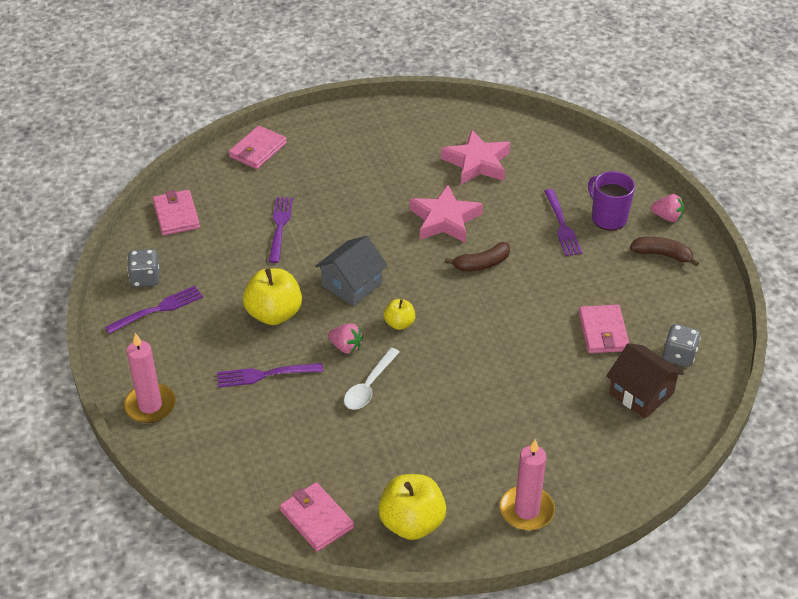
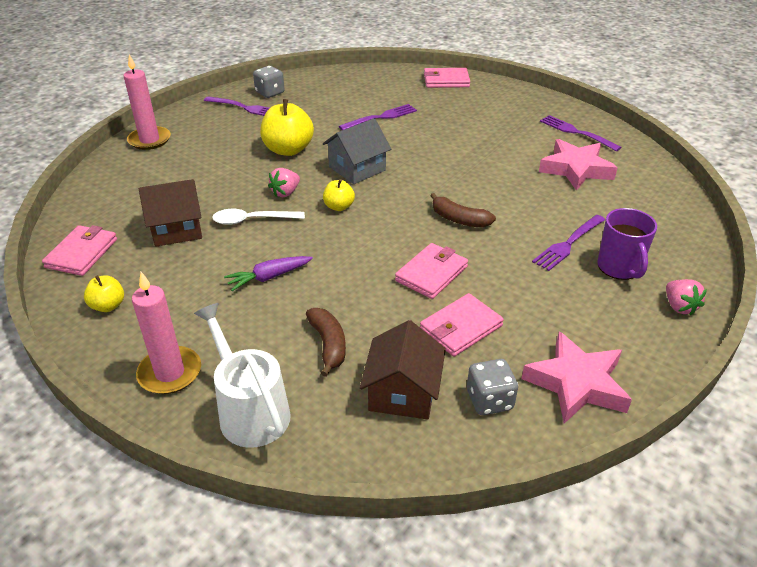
camera: 55 degrees right, 5 degrees down
pink wallet [153,190,200,236] -> pink wallet moved to [395,243,468,299]
purple fork [217,363,323,388] -> purple fork moved to [540,115,622,151]
grey house [315,236,388,306] -> grey house turned 45 degrees counterclockwise [323,118,391,184]
pink strawberry [328,323,363,354] -> pink strawberry turned 45 degrees clockwise [268,168,300,197]
yellow apple [378,474,446,540] -> yellow apple [84,275,124,312], size x0.54
pink star [410,185,483,243] -> pink star moved to [521,331,632,424]
purple mug [588,171,635,230] -> purple mug turned 150 degrees clockwise [597,208,657,280]
brown banana [630,237,699,267] -> brown banana moved to [306,308,346,377]
none -> brown house [139,179,202,247]
none -> white watering can [194,303,291,448]
none -> purple carrot [224,256,313,291]

